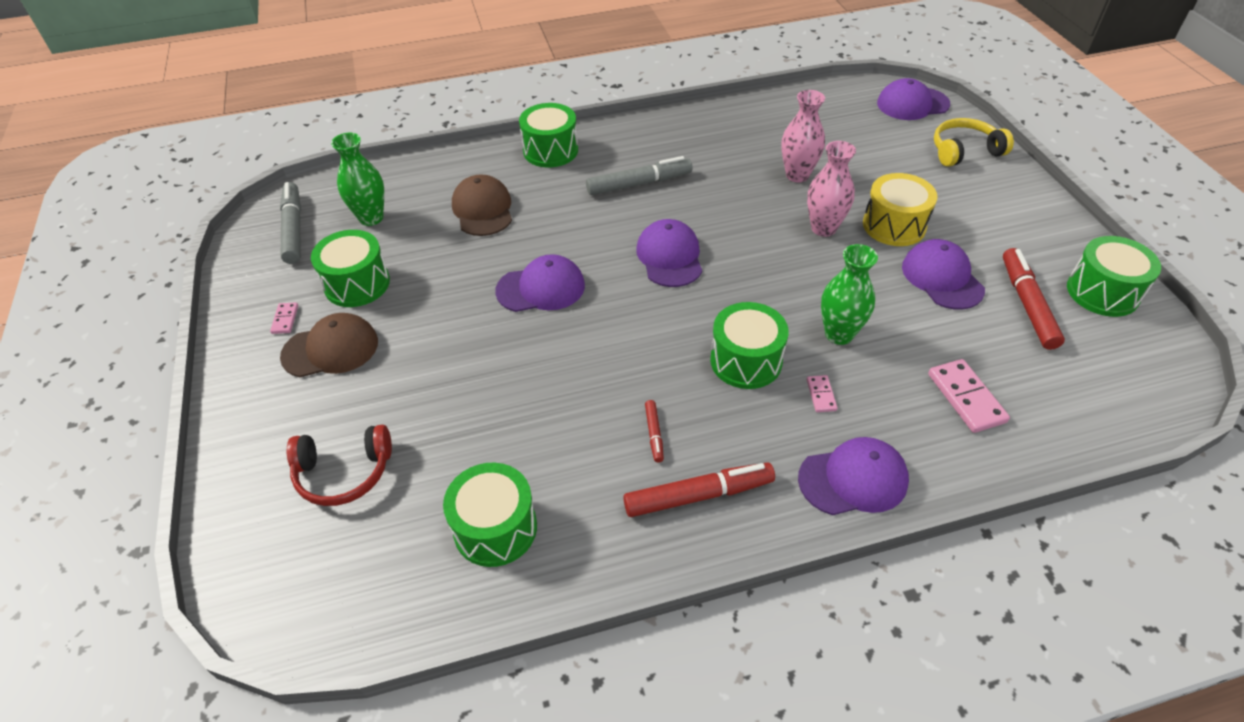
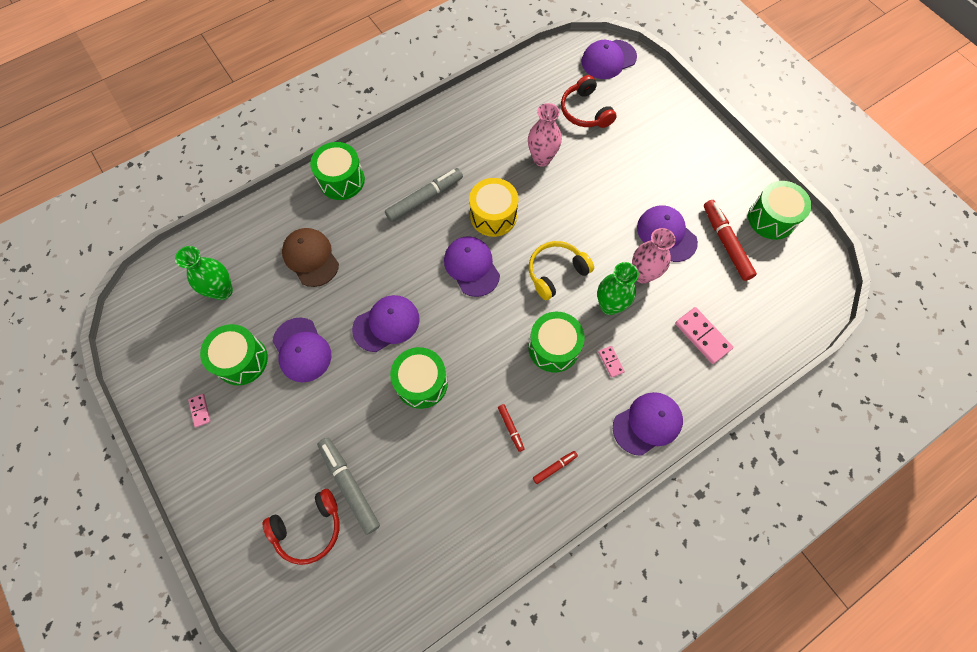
camera: 20 degrees left, 20 degrees up
grey marker [280,182,301,264] -> grey marker moved to [317,438,380,535]
brown cap [280,313,378,377] -> none
green drum [443,463,537,567] -> green drum moved to [390,347,448,409]
red marker [623,462,775,517] -> red marker [533,451,578,484], size x0.49
pink vase [807,141,856,237] -> pink vase moved to [632,228,676,284]
yellow drum [863,173,937,246] -> yellow drum moved to [469,178,518,237]
yellow headphones [934,118,1014,167] -> yellow headphones moved to [529,241,594,300]
none -> purple cap [272,317,331,383]
none -> red headphones [561,75,617,128]

